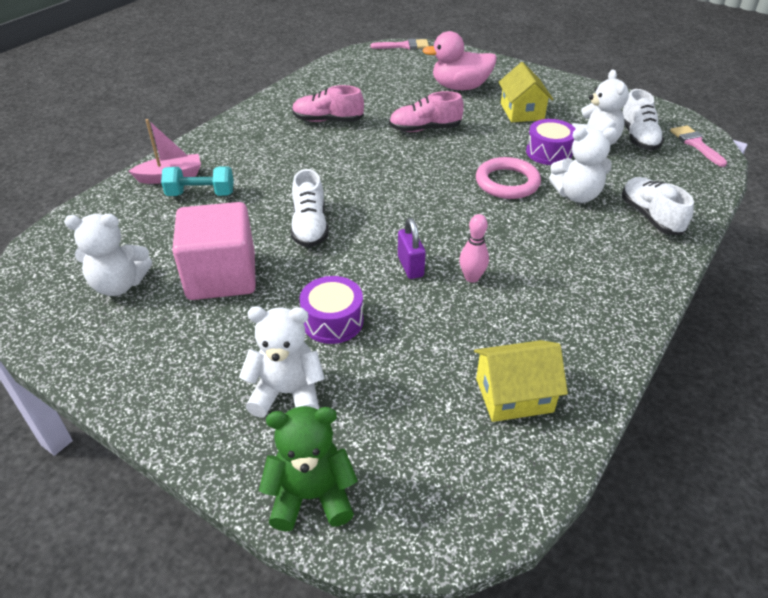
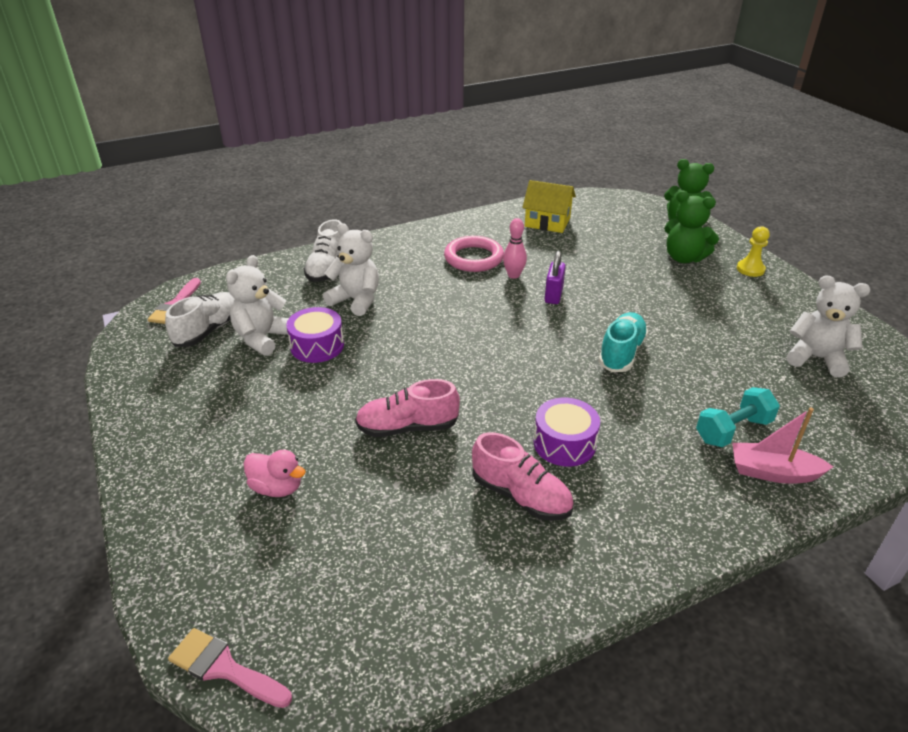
camera: 150 degrees left, 5 degrees down
turquoise dumbbell [161,166,234,196] -> turquoise dumbbell turned 60 degrees counterclockwise [696,387,780,447]
pink cube [172,202,256,300] -> none
white teddy bear [239,306,325,418] -> green teddy bear [664,191,719,263]
white shoe [291,169,328,247] -> turquoise shoe [598,312,648,372]
purple drum [300,276,364,344] -> purple drum moved to [533,398,600,466]
pink shoe [389,91,464,132] -> pink shoe turned 150 degrees clockwise [355,379,460,437]
pink duck [422,31,497,90] -> pink duck [243,450,306,497], size x0.58
pink ring [476,157,541,199] -> pink ring moved to [444,236,504,272]
yellow house [498,62,554,122] -> none
none -> yellow pawn [737,226,770,277]

